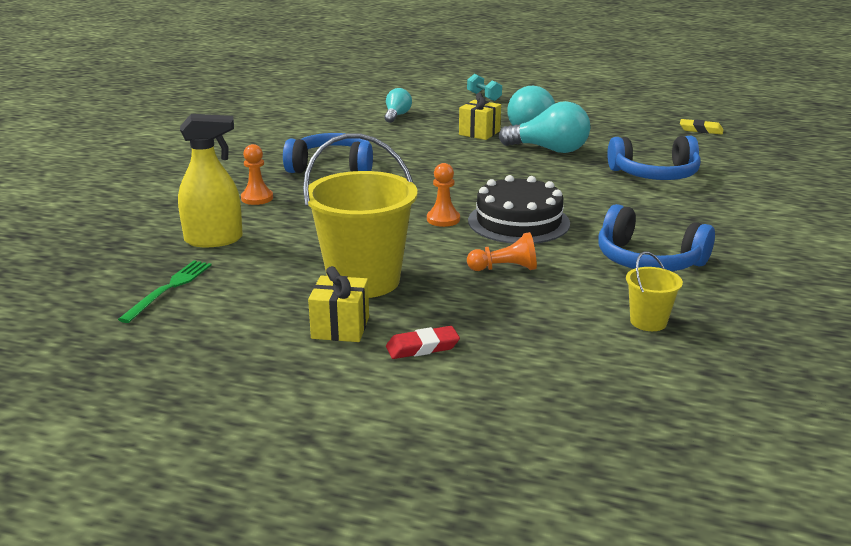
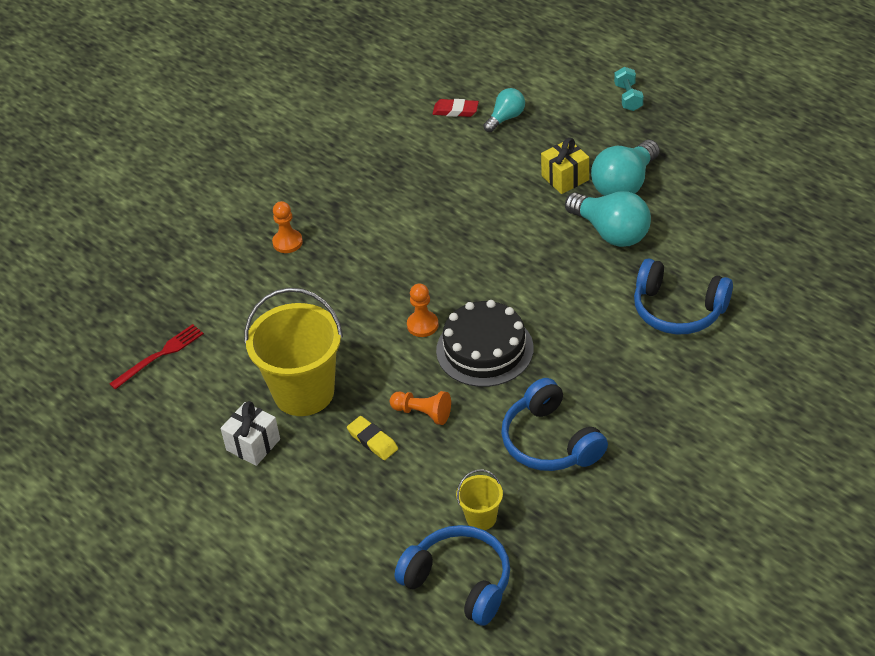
camera: 30 degrees right, 20 degrees up
green fork [118,260,212,323] -> red fork [109,324,204,390]
yellow spray bottle [178,114,243,247] -> none
blue headphones [283,133,373,173] -> blue headphones moved to [394,525,510,626]
yellow gift [308,266,369,342] -> white gift [221,401,280,466]
red eraser [386,326,460,359] -> red eraser moved to [433,99,479,117]
yellow eraser [680,119,723,134] -> yellow eraser moved to [347,416,398,460]

